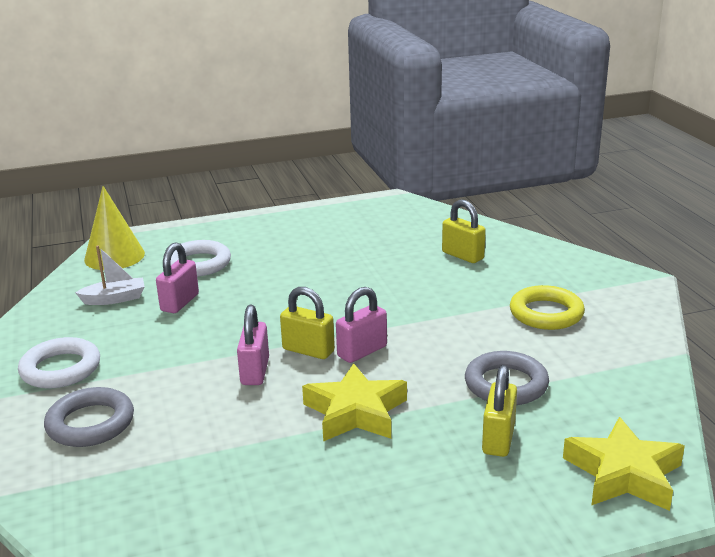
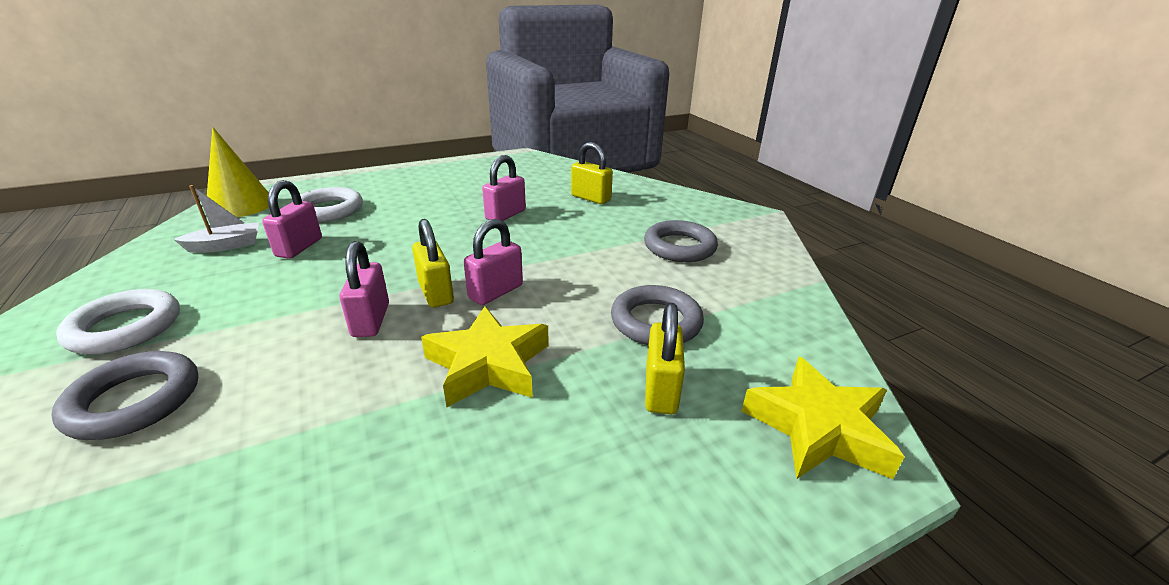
camera: 10 degrees left, 5 degrees up
yellow padlock [280,287,335,359] -> yellow padlock turned 45 degrees clockwise [412,219,454,308]
yellow ring [510,285,585,330] -> grey ring [644,220,718,262]
none -> pink padlock [482,155,526,221]

